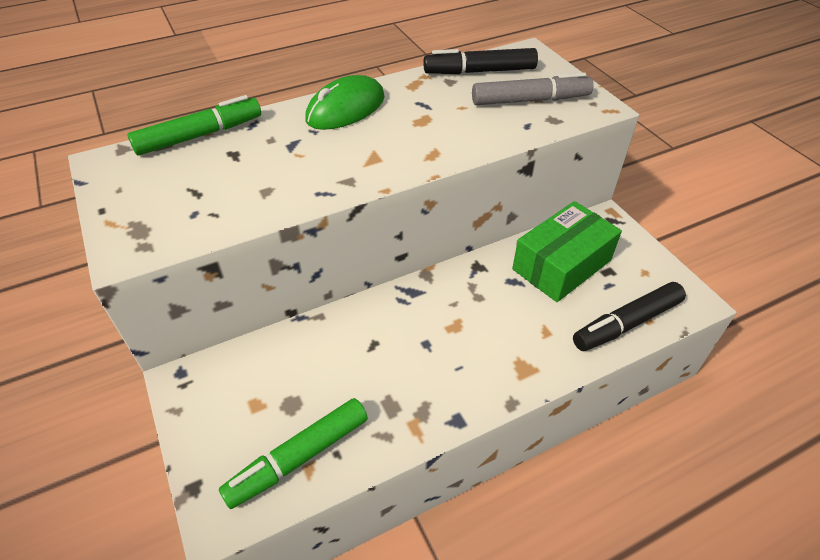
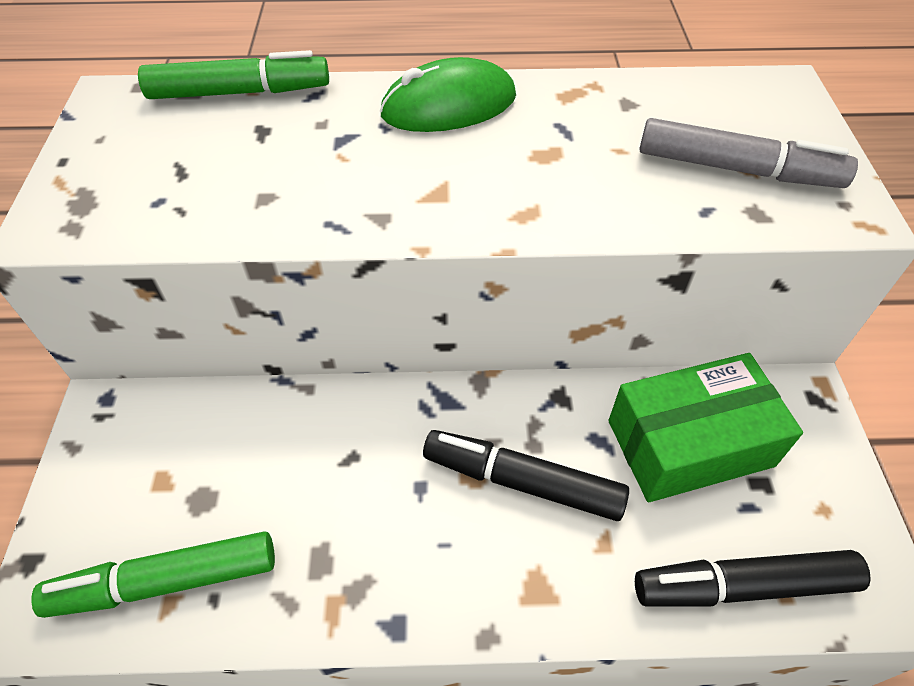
camera: 25 degrees right, 5 degrees up
black marker [423,48,538,74] -> black marker moved to [423,430,629,521]

